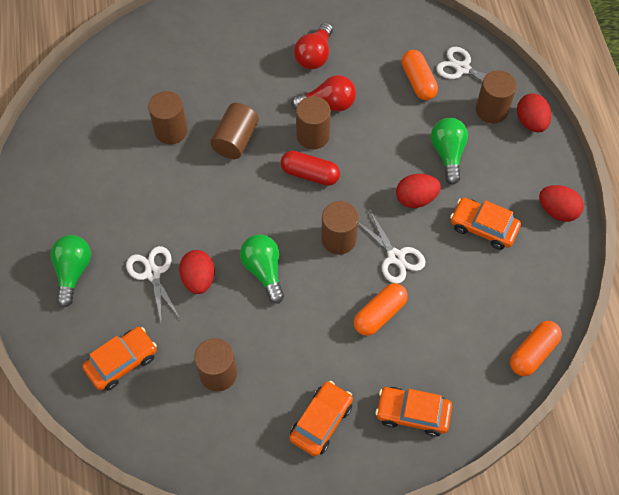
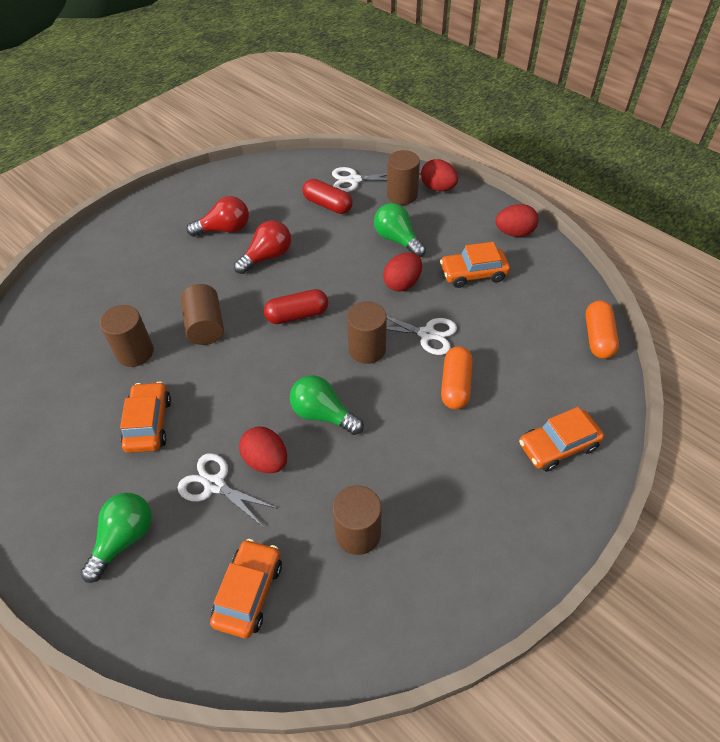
camera: 35 degrees left, 10 degrees down
green light bulb [50,235,91,307] -> green light bulb turned 60 degrees clockwise [81,493,152,583]
orange car [289,381,353,456] -> orange car moved to [120,381,171,453]
red light bulb [294,22,333,69] -> red light bulb turned 90 degrees counterclockwise [186,196,249,237]
brown cylinder [296,96,331,150] -> none
orange capsule [402,50,438,100] -> red capsule [303,179,353,214]

